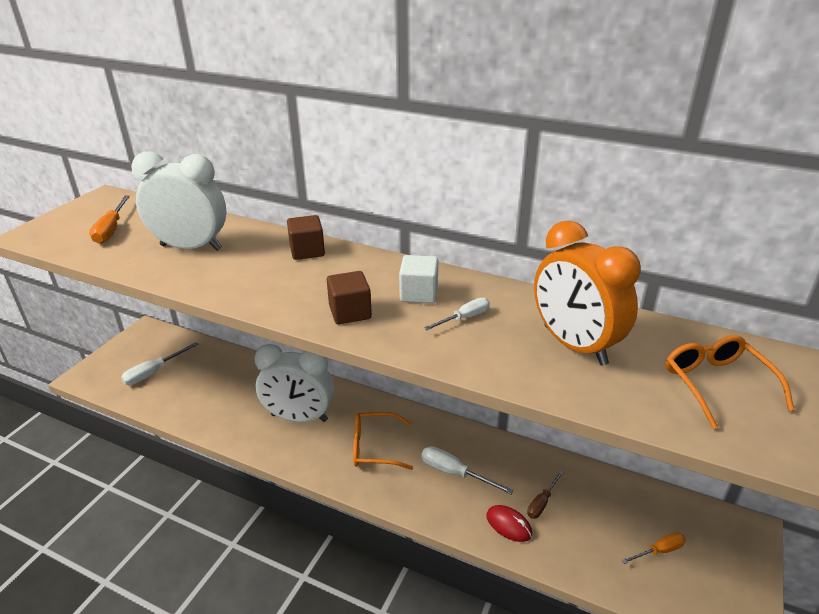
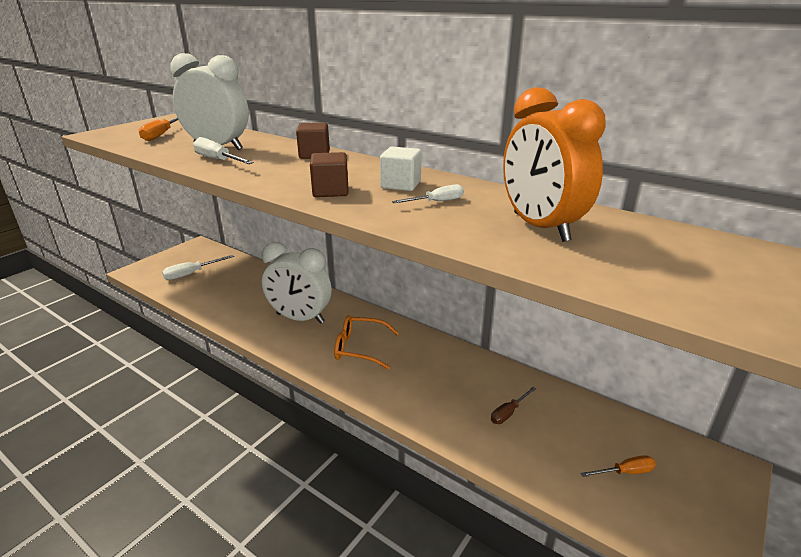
camera: 10 degrees right, 5 degrees down
white screwdriver [422,446,514,494] -> white screwdriver moved to [193,137,254,164]
red mouse [486,505,532,542] -> none
orange glasses [666,335,795,429] -> none

